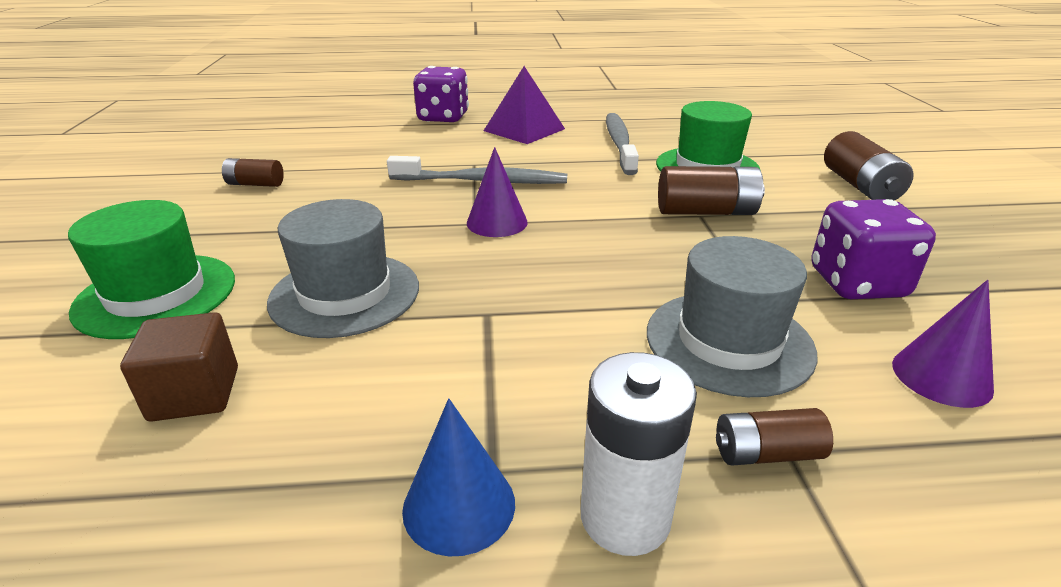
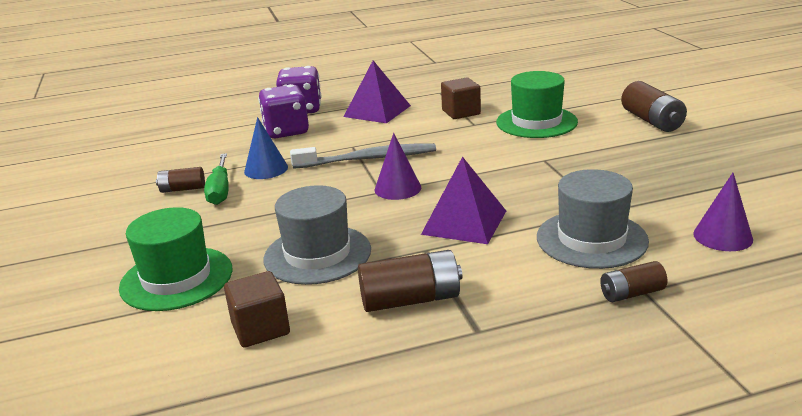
camera: 10 degrees left, 5 degrees down
blue cone [402,398,515,556] -> blue cone moved to [244,117,288,179]
white battery [581,352,697,556] -> none
grey toothbrush [606,113,639,175] -> brown cube [441,77,481,119]
brown battery [658,166,765,215] -> brown battery moved to [358,250,462,312]
purple dice [812,199,936,299] -> purple dice moved to [258,84,309,138]
none -> green screwdriver [204,153,229,205]
none -> purple pyramid [421,156,506,244]

